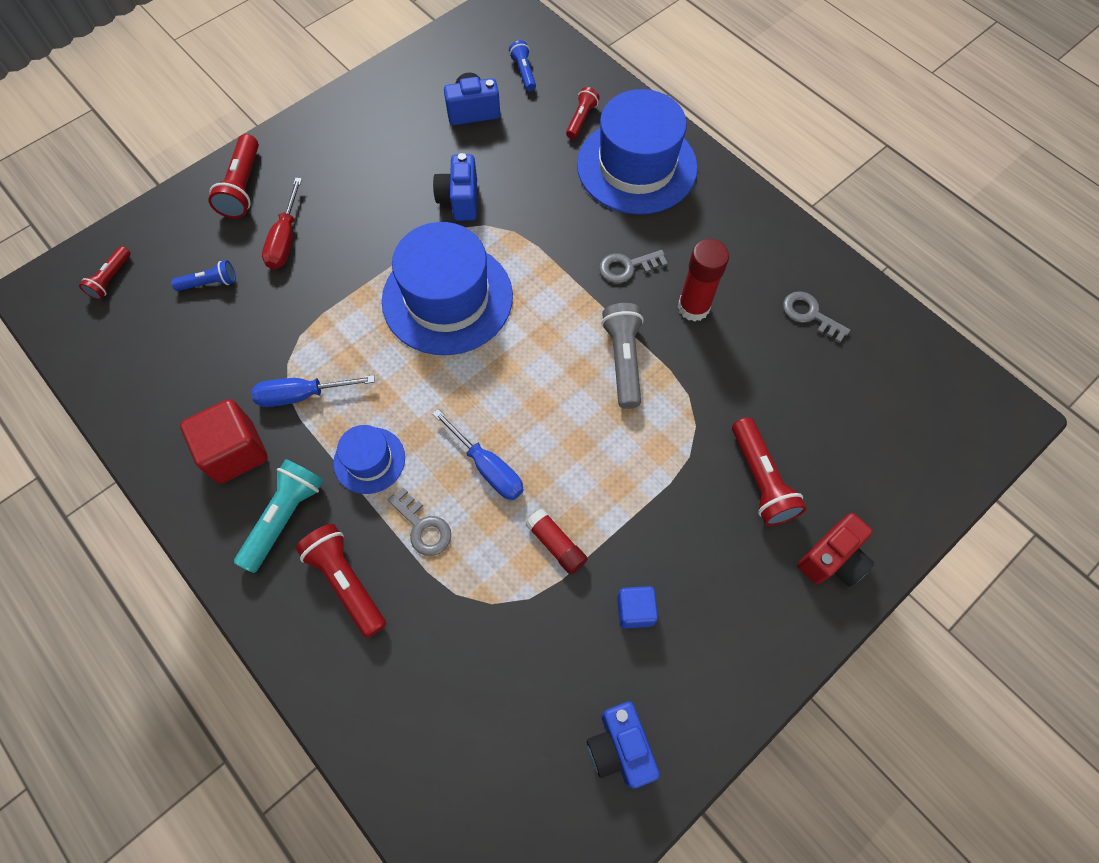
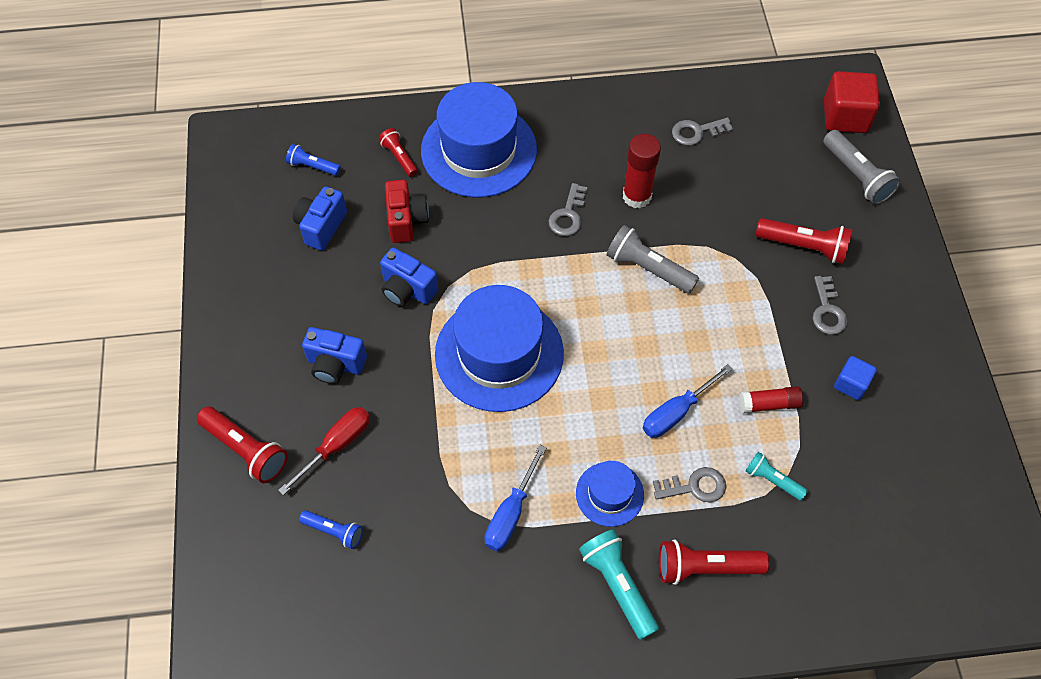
camera: 55 degrees left, 5 degrees down
red flashlight [79,246,131,300] -> none
blue flashlight [171,260,236,291] -> blue flashlight turned 90 degrees clockwise [299,510,363,549]
red cube [180,399,268,484] -> red cube moved to [824,71,880,133]
red screwdriver [262,178,302,269] -> red screwdriver turned 90 degrees counterclockwise [278,407,370,495]
blue screwdriver [432,409,524,500] -> blue screwdriver turned 150 degrees clockwise [643,364,732,438]
blue camera [587,702,660,789] -> blue camera moved to [302,327,367,384]
red camera [797,513,874,587] -> red camera moved to [385,180,429,243]
none -> turquoise flashlight [746,452,808,501]
none -> grey key [813,276,848,335]
none -> grey flashlight [823,130,901,205]

